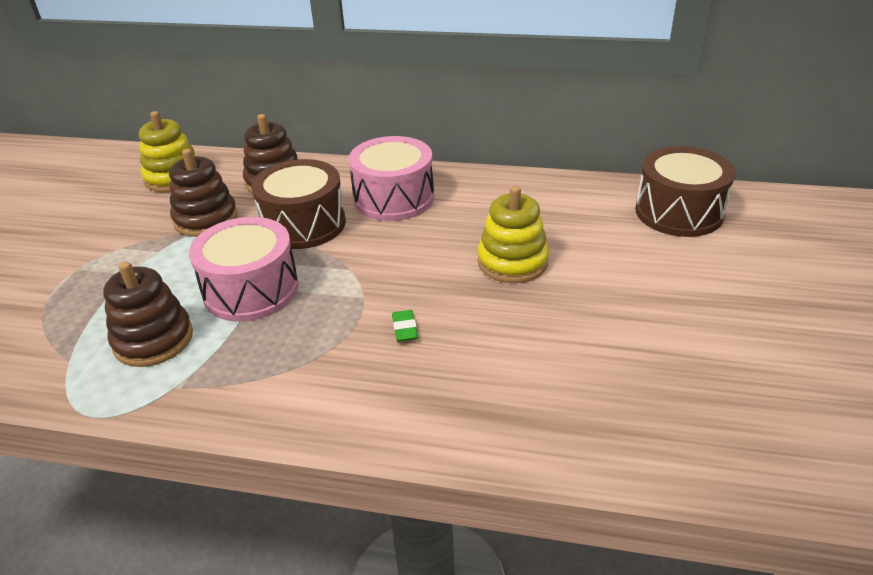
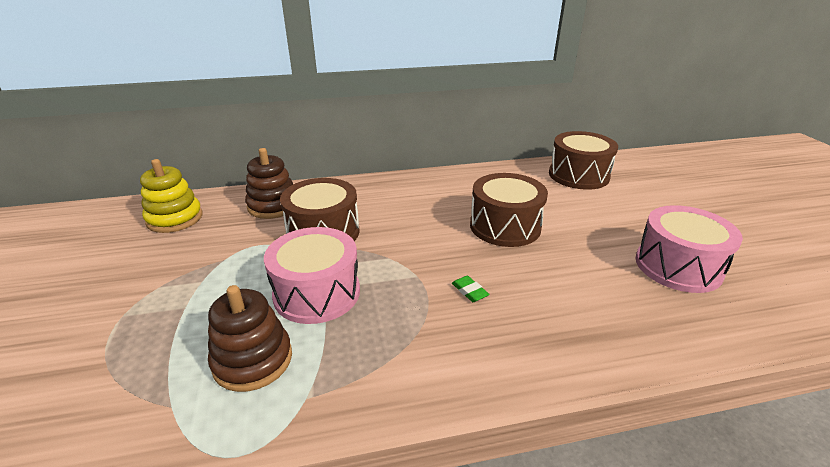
camera: 25 degrees left, 5 degrees down
brown stacking toy [169,149,238,237] -> none
pink drum [348,136,434,221] -> pink drum moved to [636,205,743,293]
yellow stacking toy [478,186,549,283] -> brown drum [470,173,548,247]

